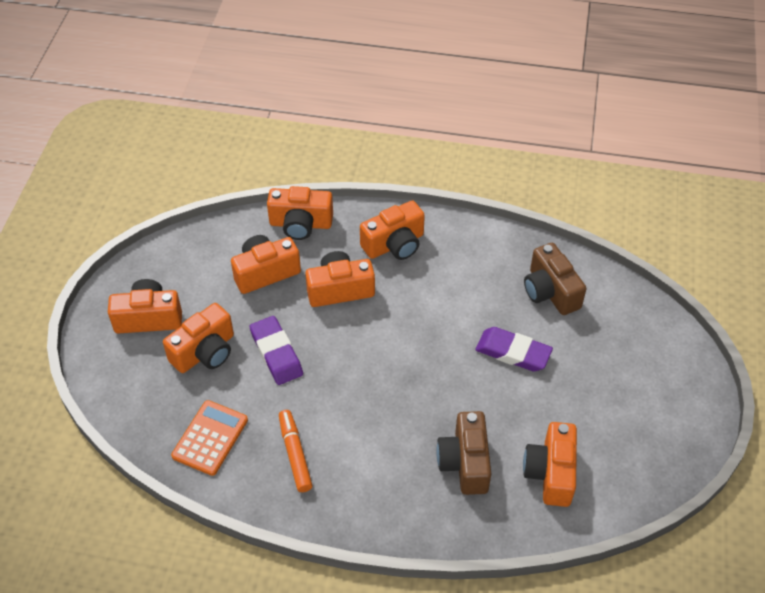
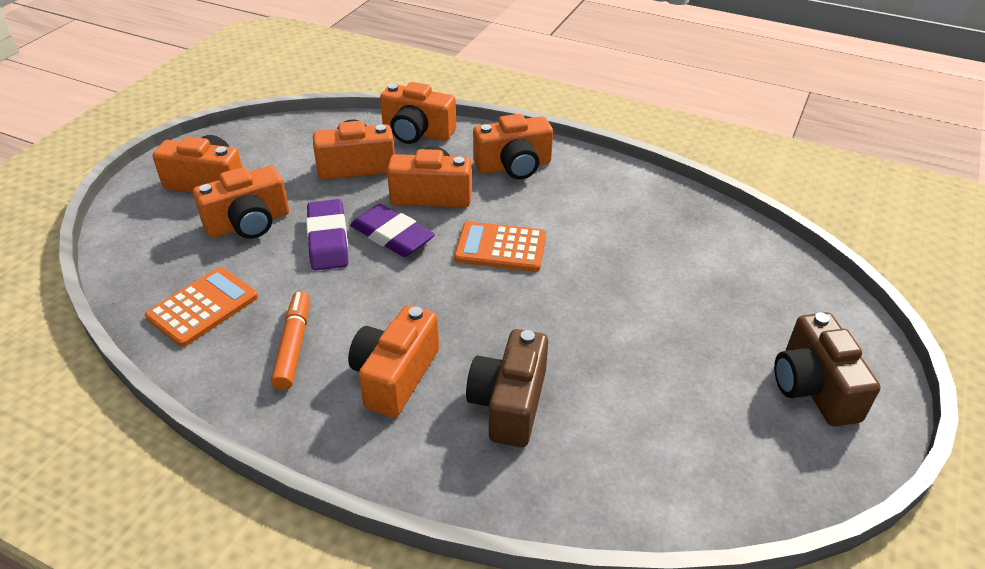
camera: 15 degrees right, 10 degrees down
purple eraser [475,327,553,372] -> purple eraser moved to [350,204,435,257]
orange camera [523,422,577,507] -> orange camera moved to [348,305,439,418]
brown camera [524,243,587,315] -> brown camera moved to [774,312,881,426]
none -> orange calculator [454,221,546,272]

